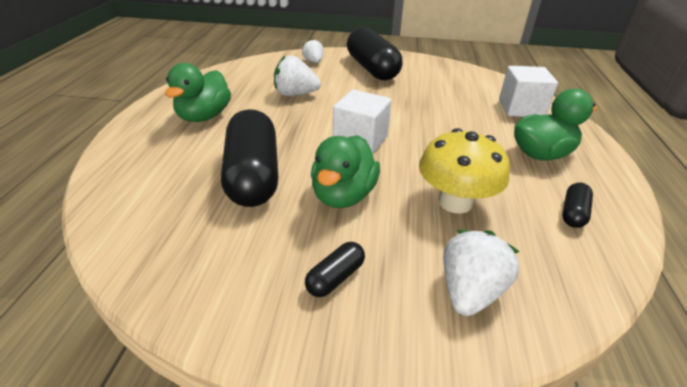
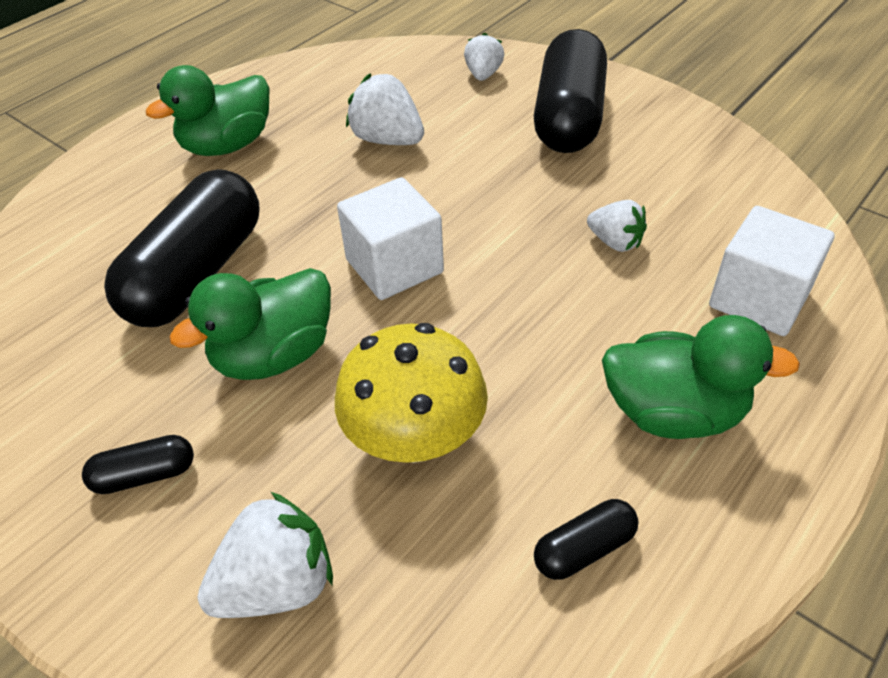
camera: 35 degrees right, 10 degrees up
none -> white strawberry [587,200,647,252]

